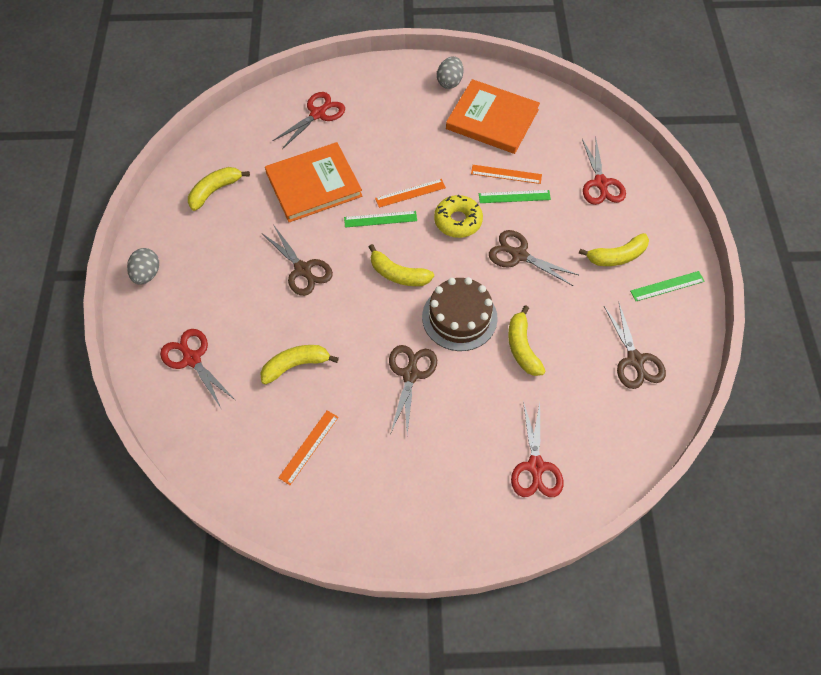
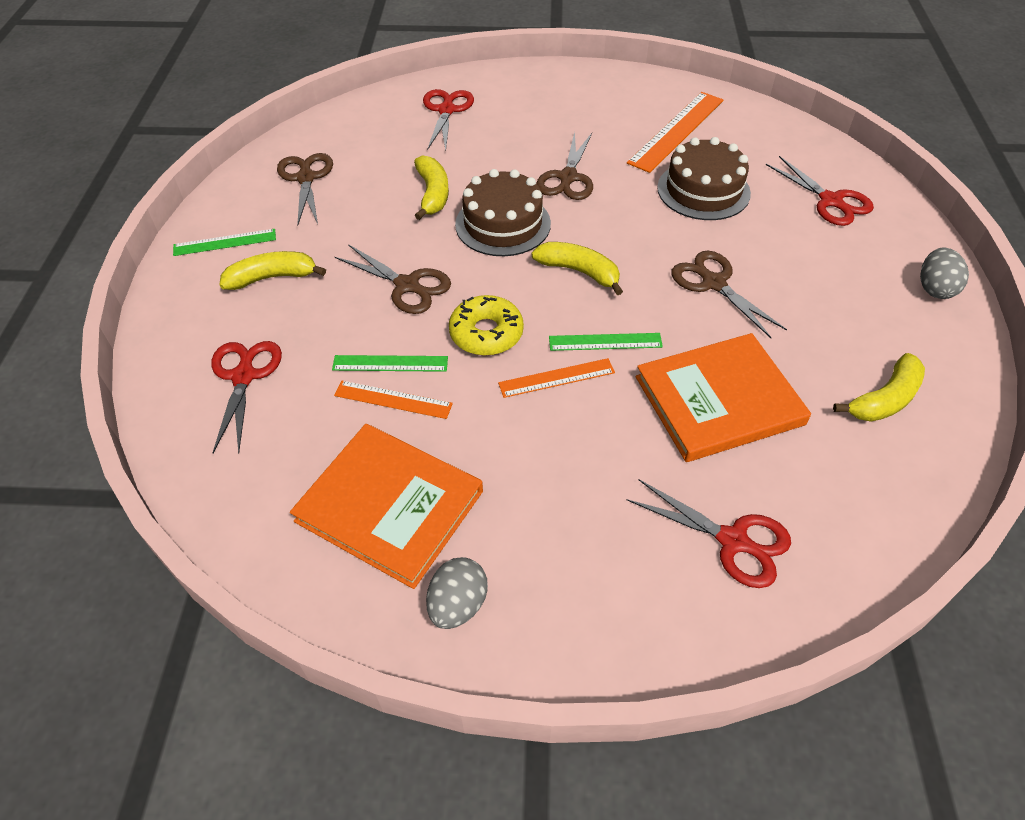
camera: 175 degrees left, 10 degrees down
yellow banana [260,345,339,384] -> brown cake [657,137,751,220]
red scissors [273,92,345,149] -> red scissors turned 105 degrees counterclockwise [627,479,791,588]
orange ruler [278,410,339,485] -> orange ruler [627,92,724,173], size x1.72

